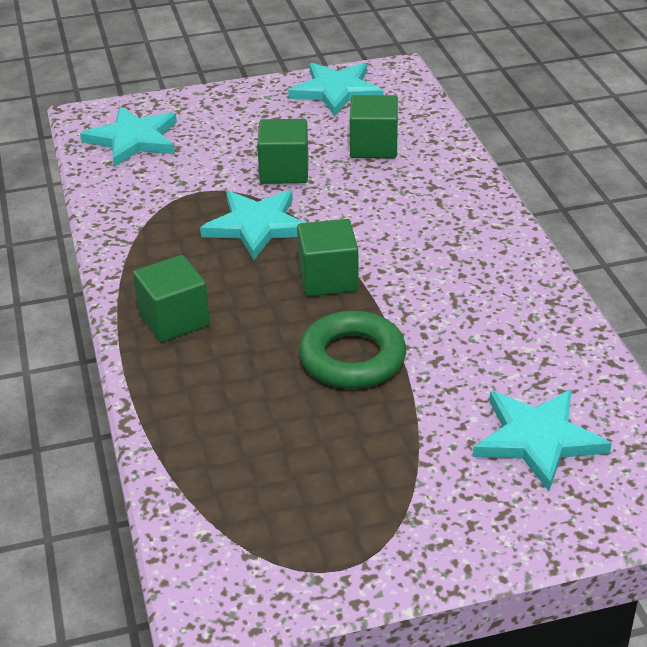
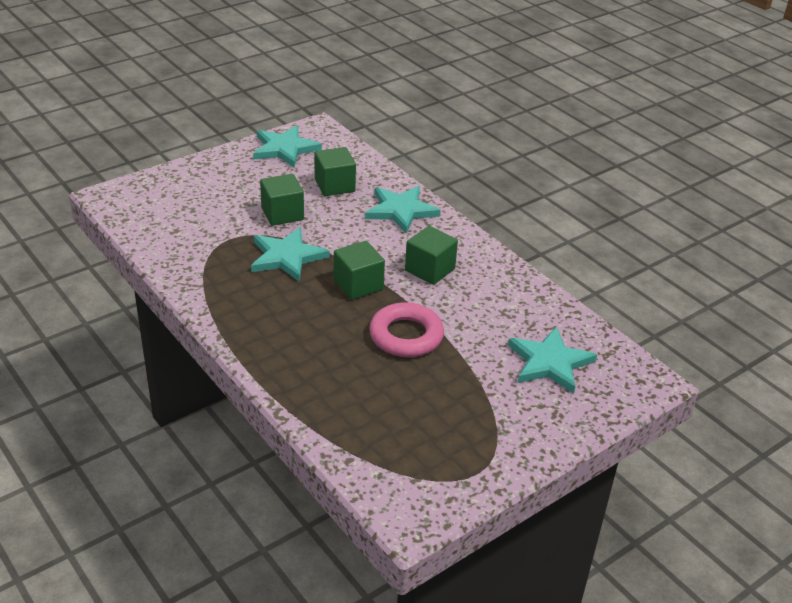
camera: 25 degrees left, 0 degrees up
turquoise star [80,106,177,167] -> turquoise star moved to [365,186,441,234]
green cube [133,255,210,342] -> green cube moved to [405,226,458,285]
green ring [299,311,406,389] -> pink ring [369,302,444,357]

